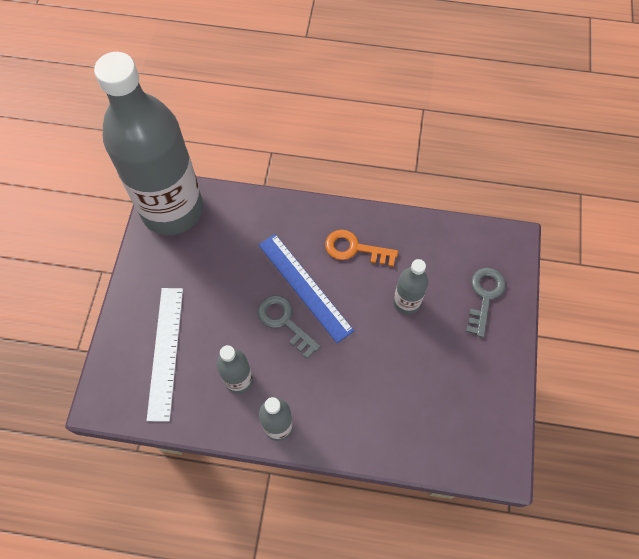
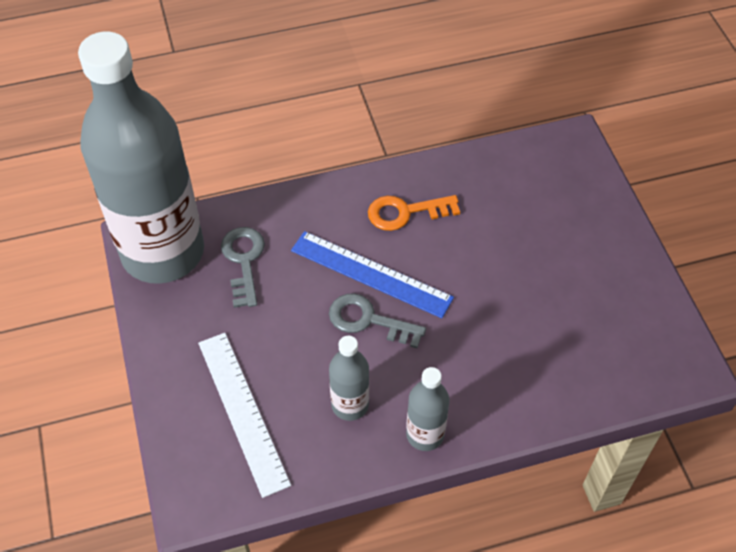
camera: 25 degrees left, 10 degrees down
grey bottle [393,259,429,315] -> none
grey key [466,268,506,337] -> grey key moved to [221,227,265,308]

